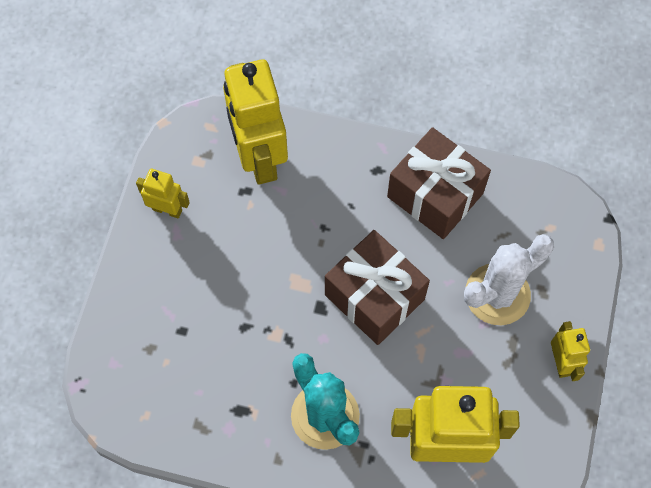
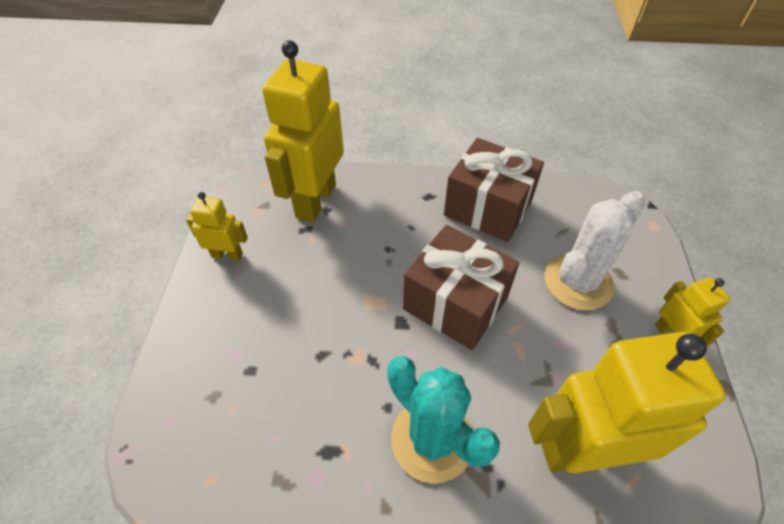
camera: 10 degrees left, 15 degrees down
yellow robot [223,59,288,185] -> yellow robot turned 45 degrees clockwise [262,40,344,222]

